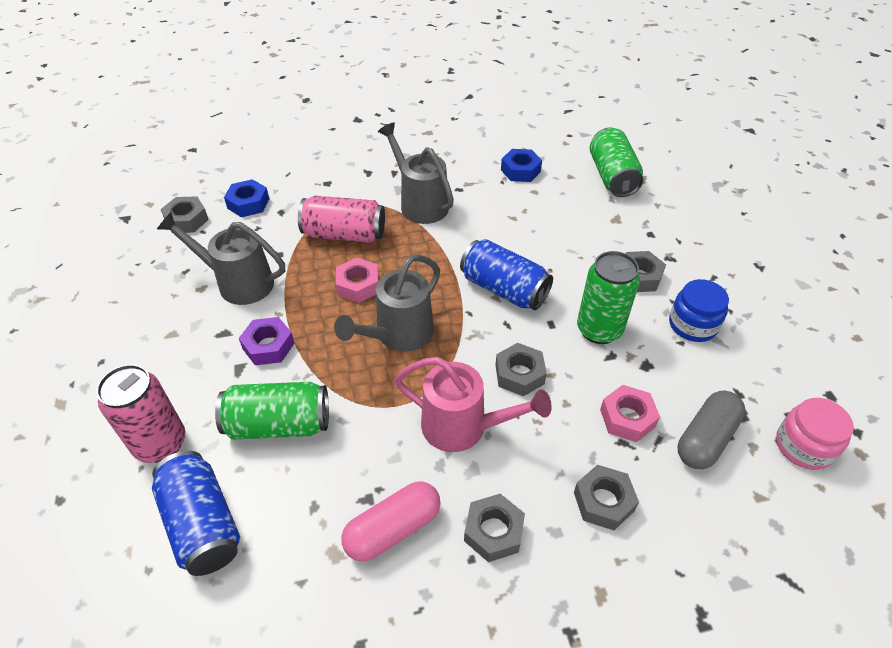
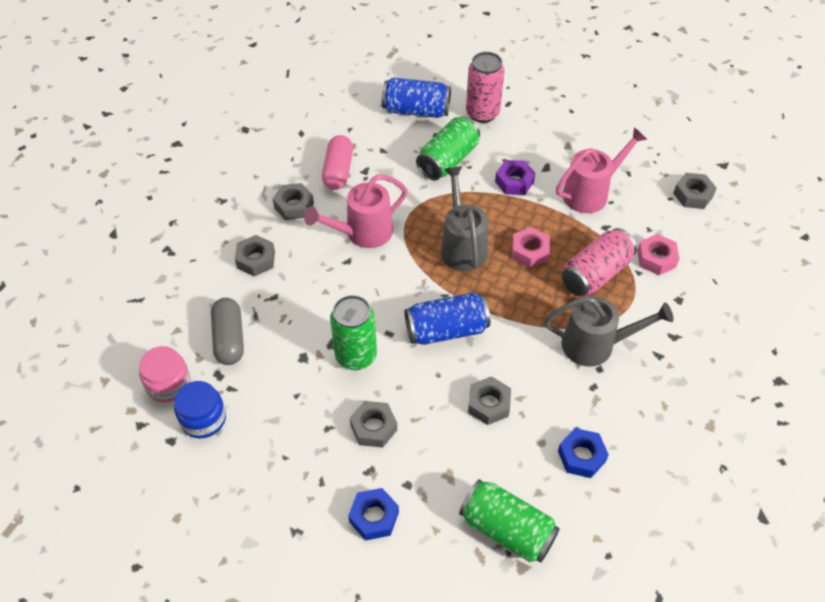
camera: 130 degrees right, 5 degrees up
grey watering can [157,212,285,305] -> pink watering can [556,127,647,213]
blue nut [224,179,269,217] -> blue nut moved to [348,488,399,541]
grey nut [496,343,547,397] -> grey nut moved to [468,376,511,425]
pink nut [600,385,660,442] -> pink nut moved to [637,234,680,275]
blue jar [669,279,729,342] -> blue jar moved to [174,381,226,438]

